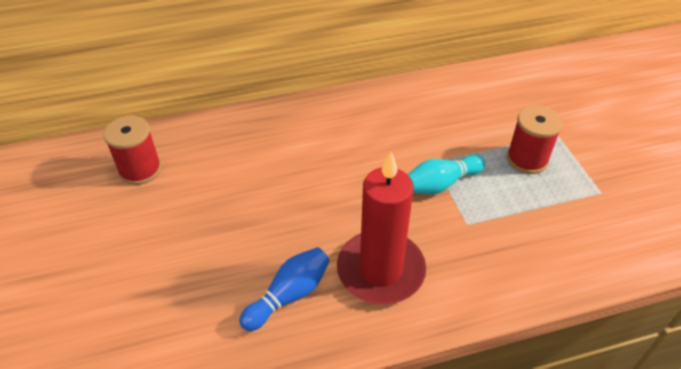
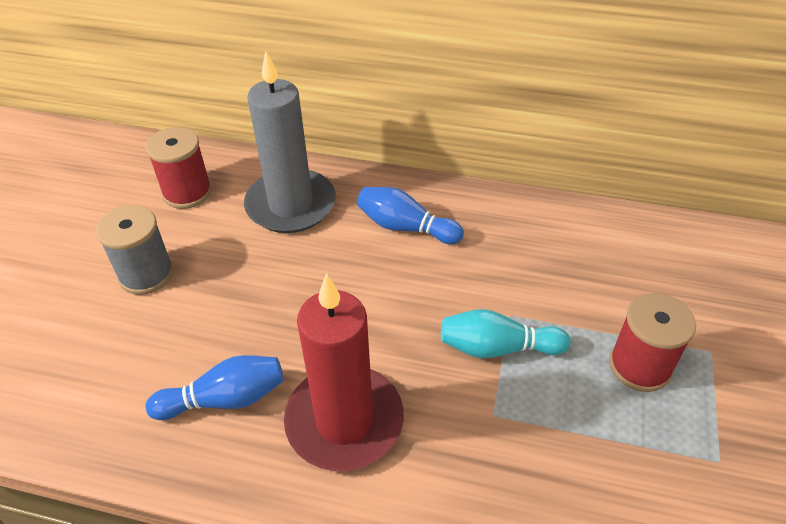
camera: 30 degrees right, 0 degrees up
none -> grey spool [96,205,174,295]
none -> grey candle [244,51,336,233]
none -> blue bowling pin [357,187,464,244]

